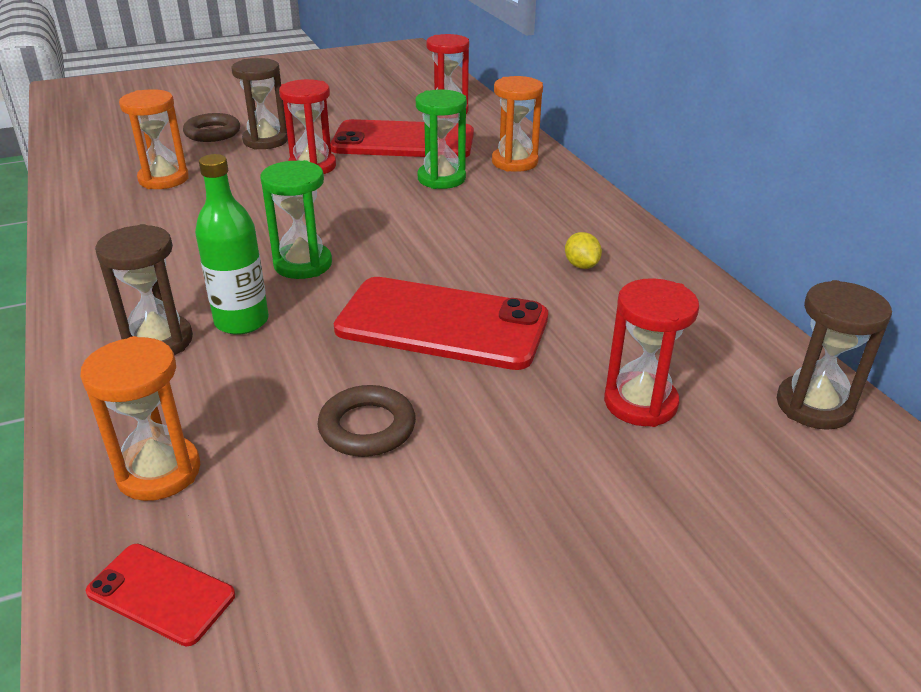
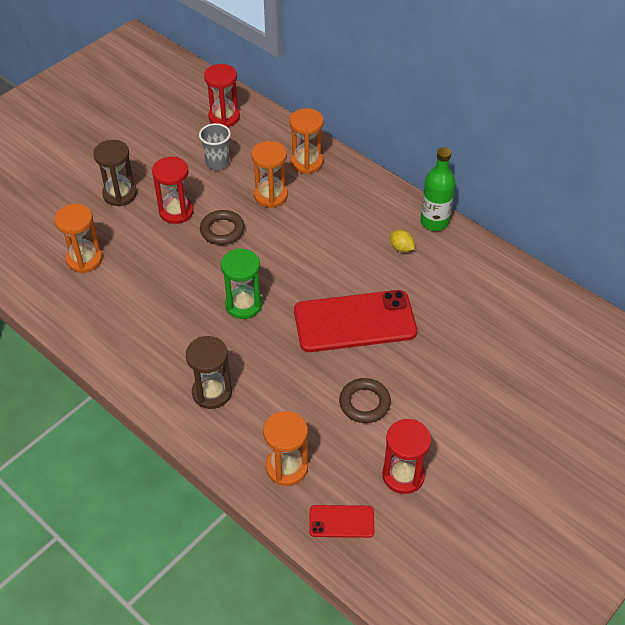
camera: 25 degrees left, 15 degrees up
brown ring [183,113,240,142] -> brown ring moved to [200,210,245,245]
green bottle [195,154,269,335] -> green bottle moved to [420,147,455,231]
red phone [330,119,474,157] -> grey cup [199,123,231,170]
green hourglass [416,90,467,189] -> orange hourglass [251,141,288,208]
red hourglass [604,278,699,427] -> red hourglass moved to [382,419,431,494]
brown hourglass [777,280,892,430] -> none

